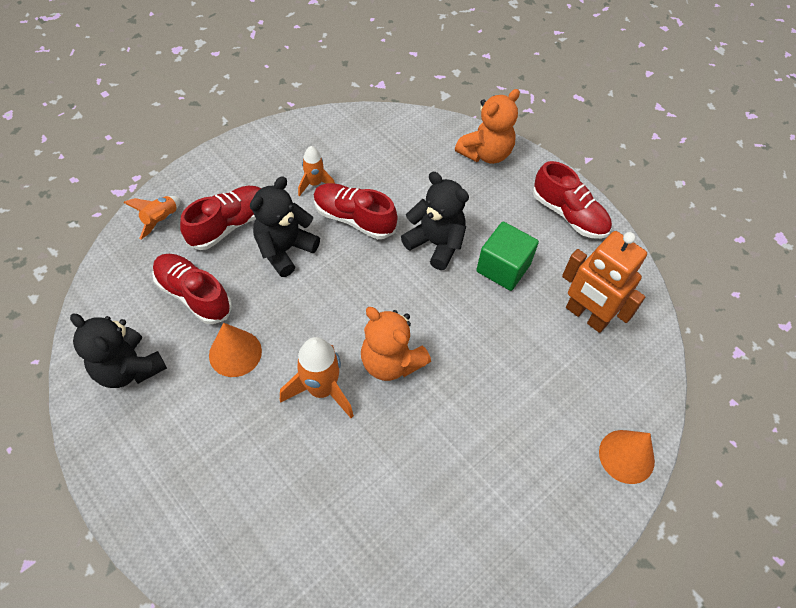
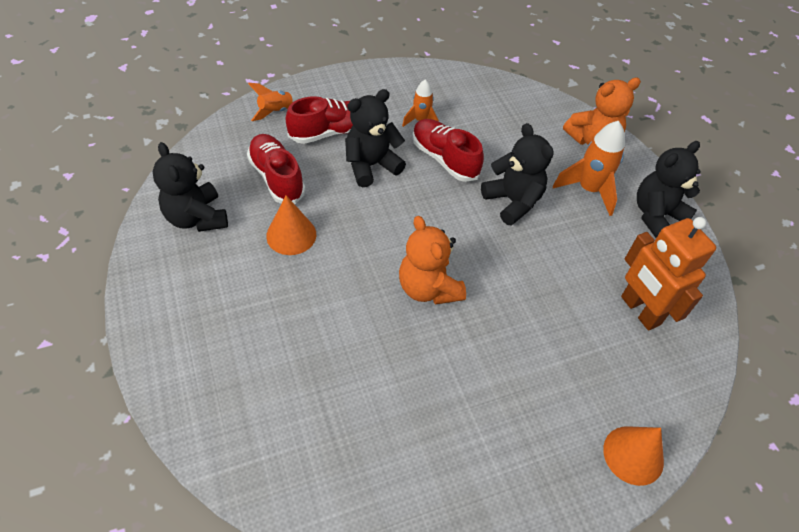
camera: 20 degrees right, 5 degrees down
orange rocket [280,337,354,418] -> orange rocket moved to [553,121,625,216]
green cube [476,222,539,291] -> none
red shoe [533,161,612,239] -> black teddy bear [637,141,700,238]

